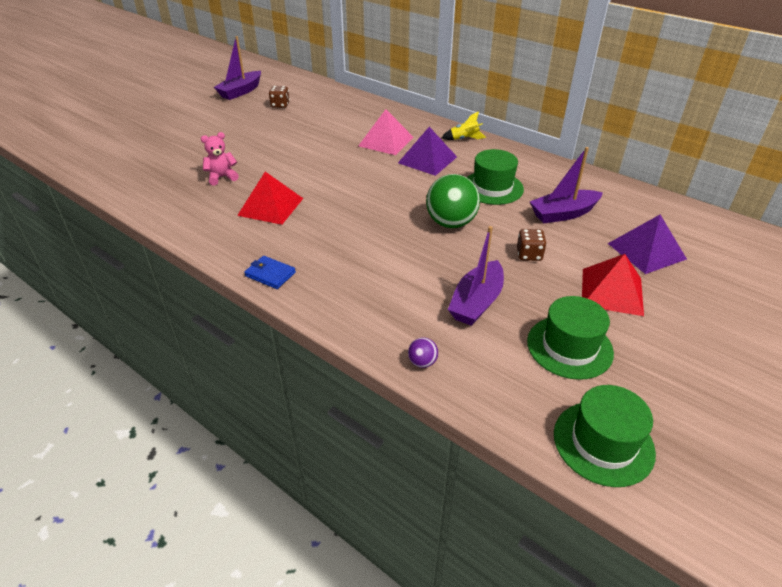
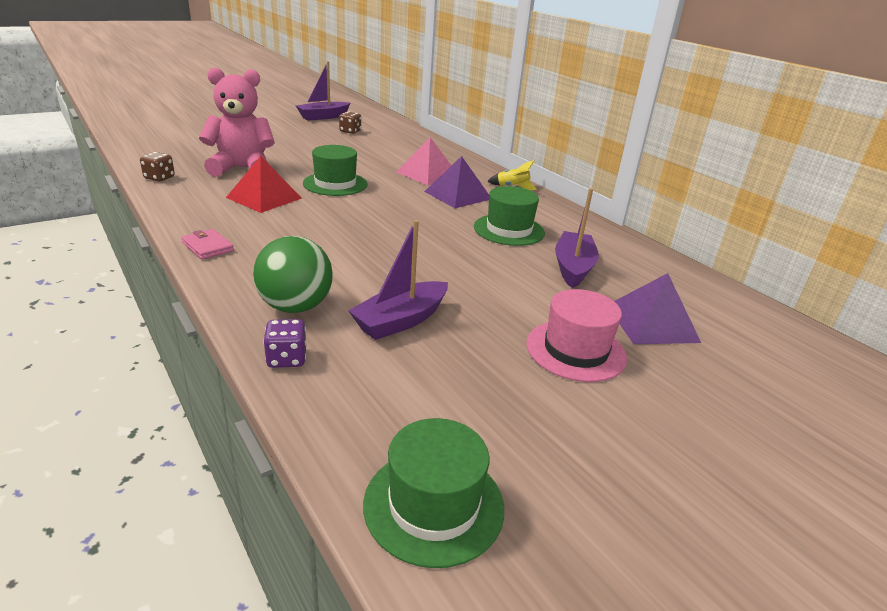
camera: 15 degrees right, 10 degrees down
pink teddy bear [201,132,239,186] -> pink teddy bear [199,68,275,177], size x1.99
blue wallet [244,256,296,289] -> pink wallet [181,229,234,260]
purple ball [408,337,438,368] -> purple dice [263,319,306,368]
green ball [426,174,480,228] -> green ball moved to [253,236,333,313]
brown dice [517,229,547,261] -> brown dice moved to [140,152,175,181]
green hat [527,296,614,380] -> green hat moved to [303,145,368,196]
purple boat [530,147,603,223] -> purple boat turned 105 degrees clockwise [555,188,599,288]
red pyramid [582,254,644,316] -> pink hat [527,289,627,382]

